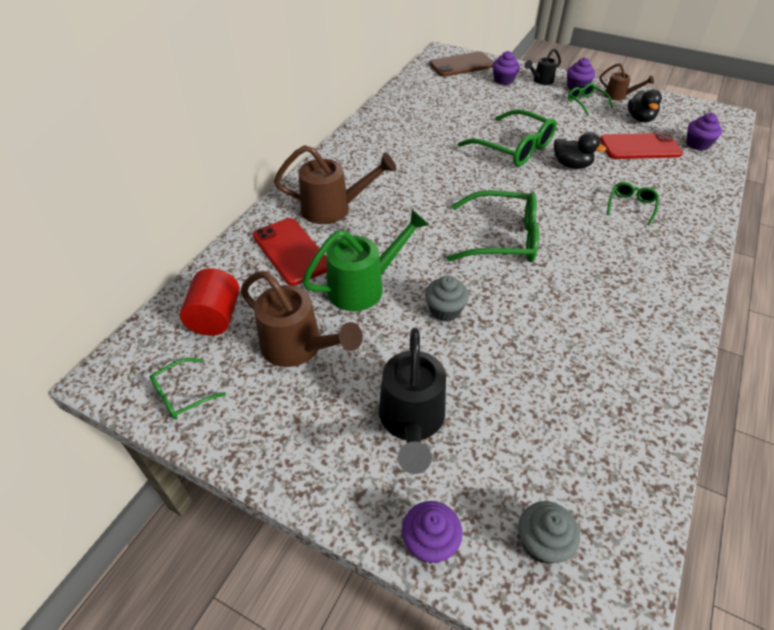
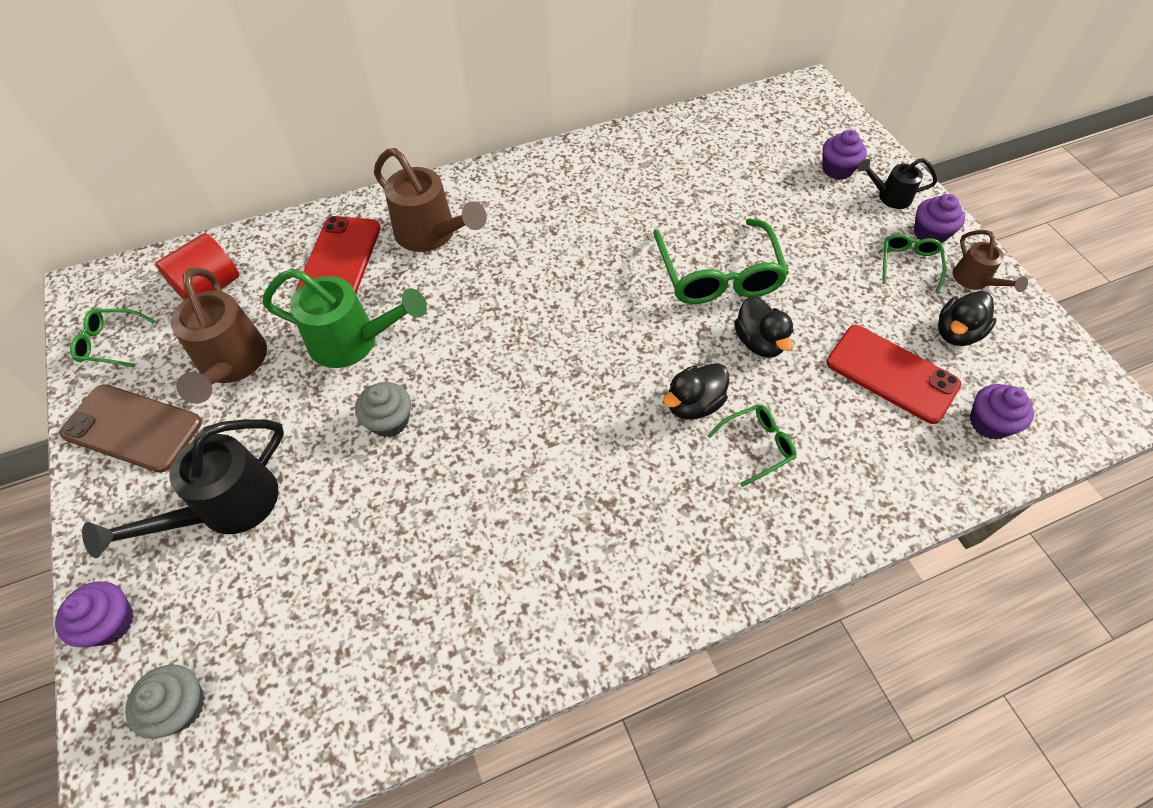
camera: 40 degrees right, 10 degrees up
brown phone [429,51,493,77] -> brown phone moved to [59,384,202,473]
green glasses [447,190,539,262] -> none
none -> black duck [663,363,729,420]

